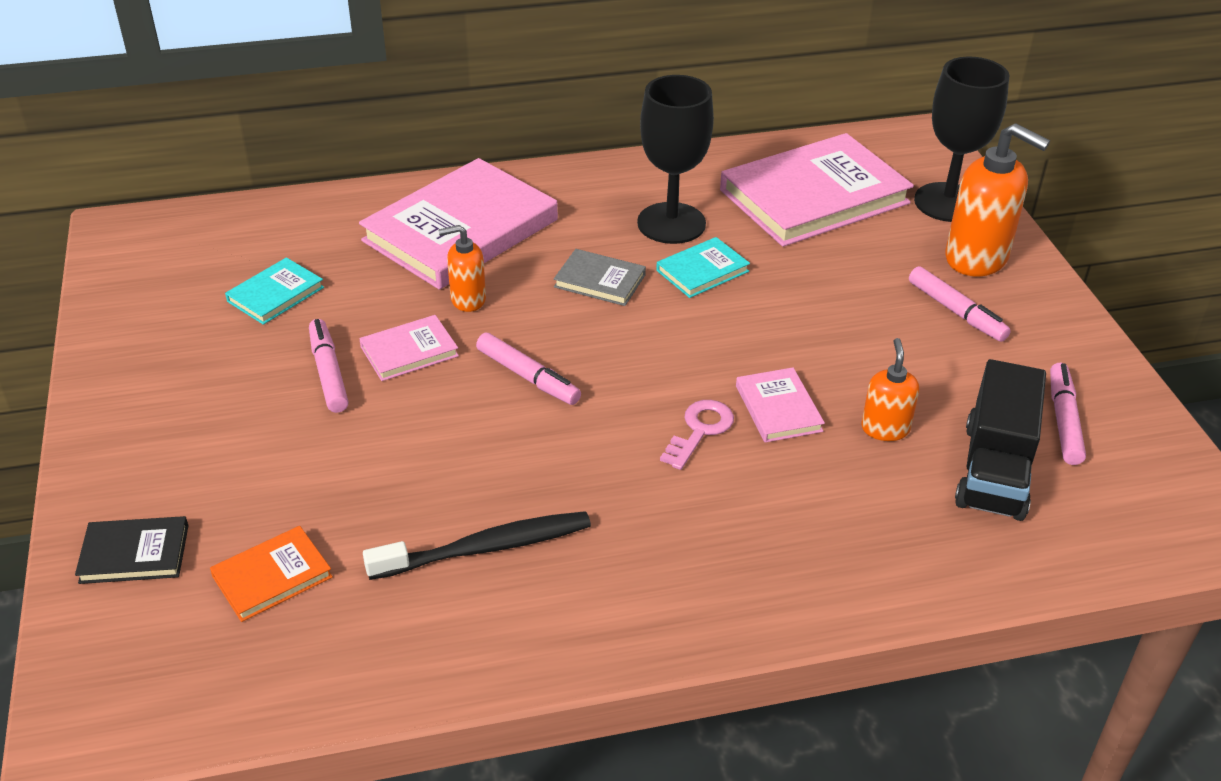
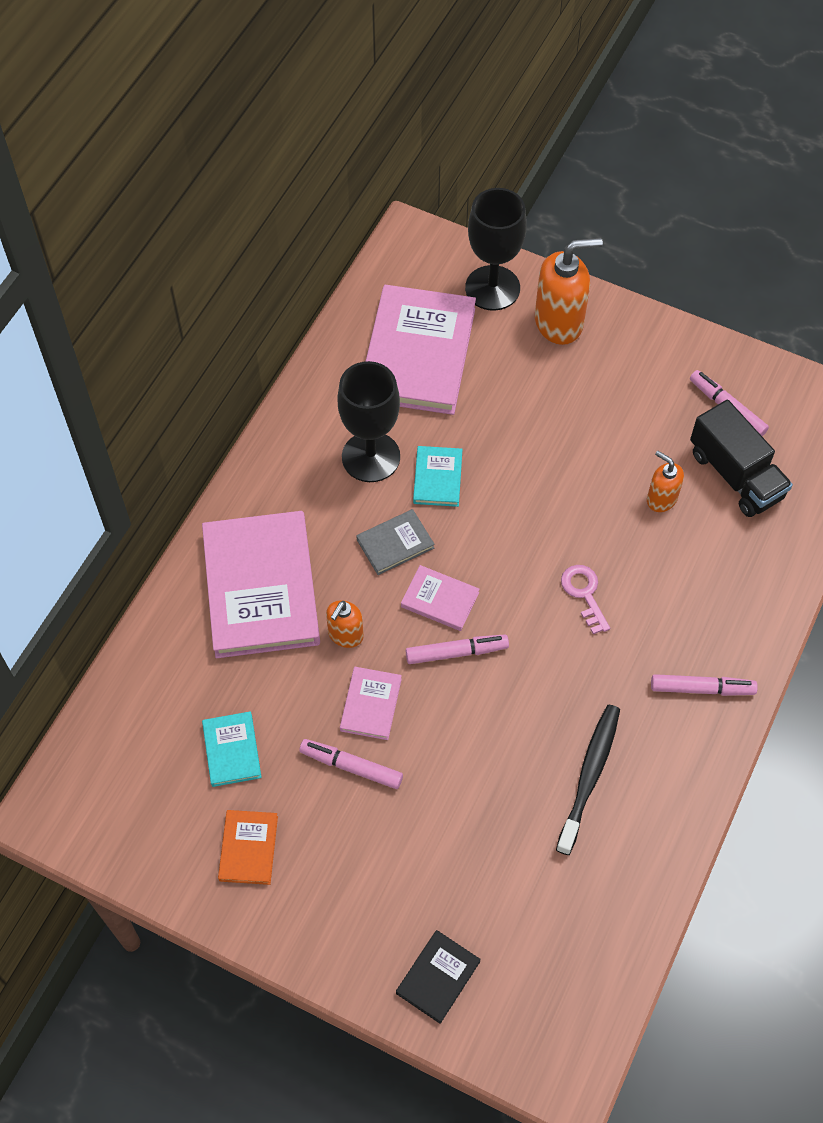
camera: 50 degrees left, 20 degrees up
orange book [210,526,333,622] -> orange book moved to [218,810,278,885]
pink book [736,367,825,443] -> pink book moved to [401,565,480,631]
pink marker [909,266,1011,342] -> pink marker moved to [651,674,758,696]

